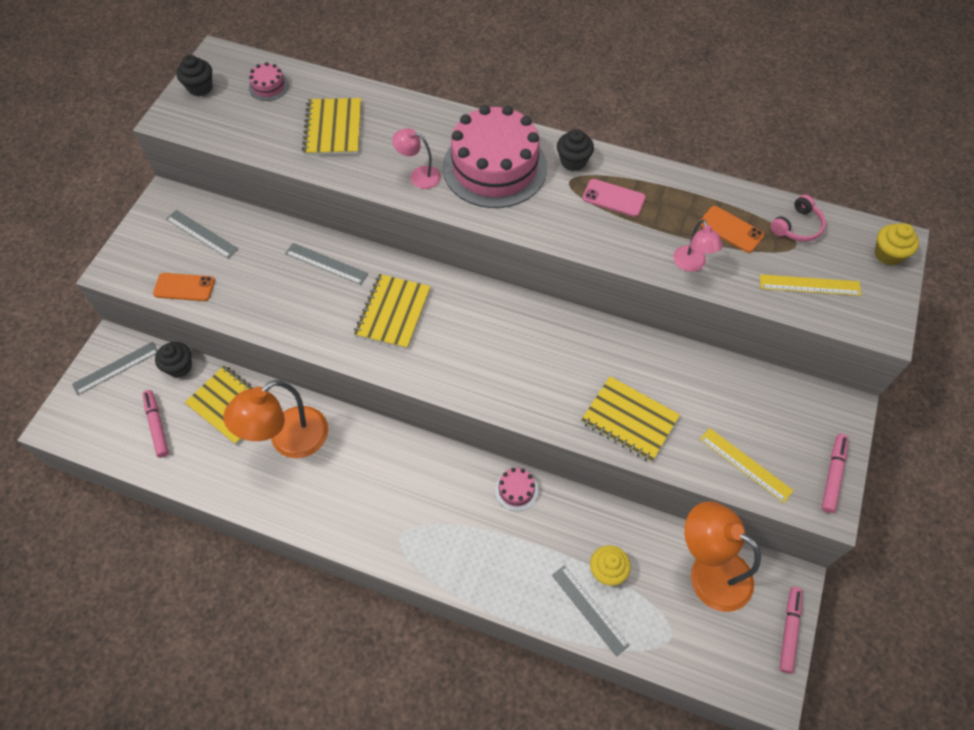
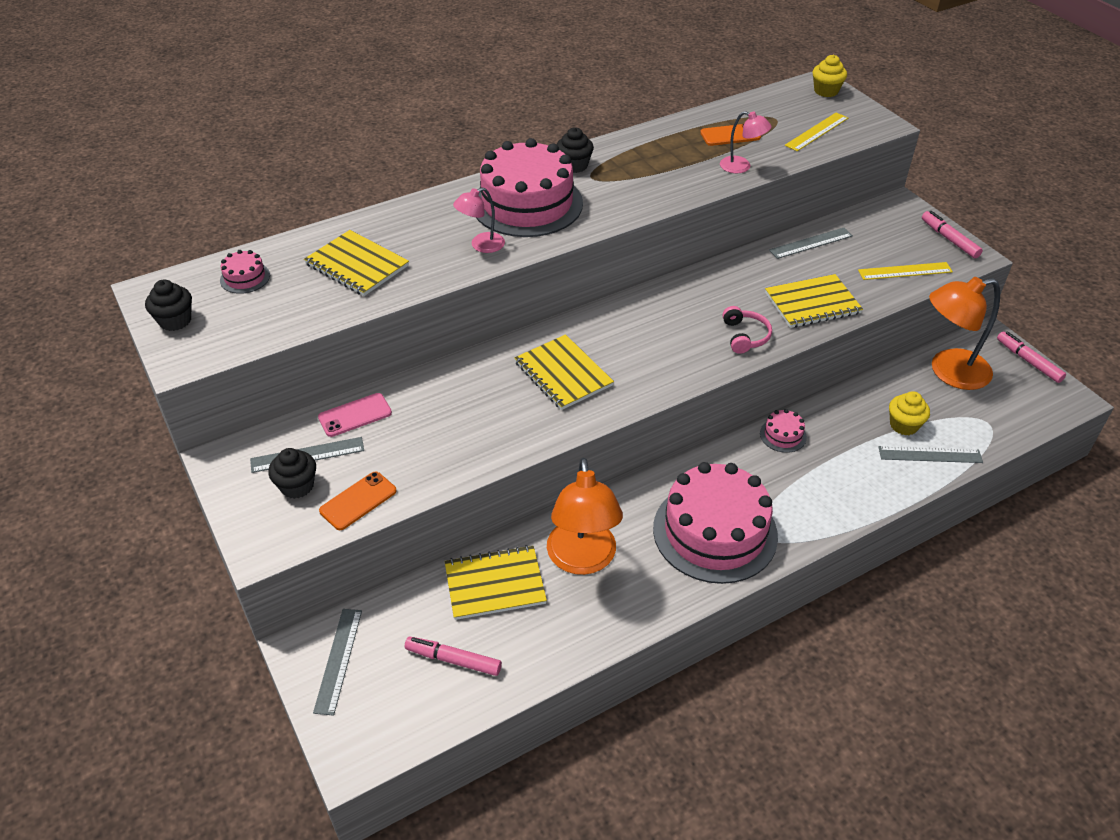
camera: 50 degrees left, 15 degrees down
black cupcake [155,342,192,378] -> black cupcake moved to [268,448,316,499]
grey ruler [285,243,368,285] -> grey ruler moved to [769,228,853,259]
pink phone [582,179,646,217] -> pink phone moved to [318,393,392,437]
pink headphones [771,195,826,242] -> pink headphones moved to [722,306,772,354]
none -> pink cake [653,462,778,584]

